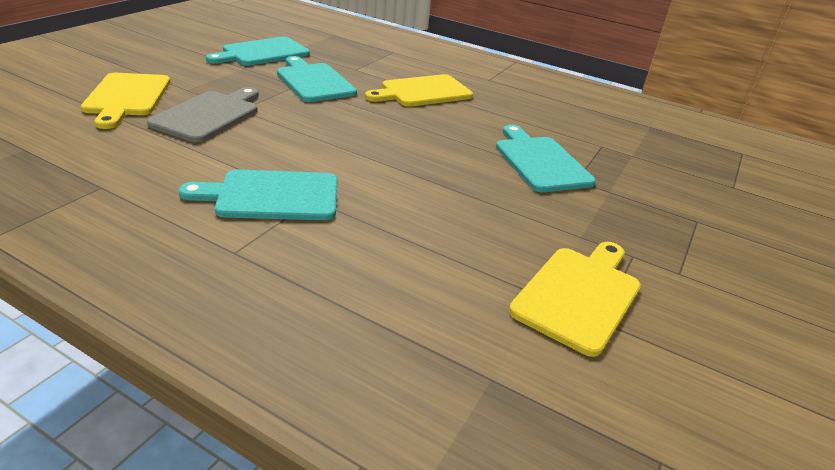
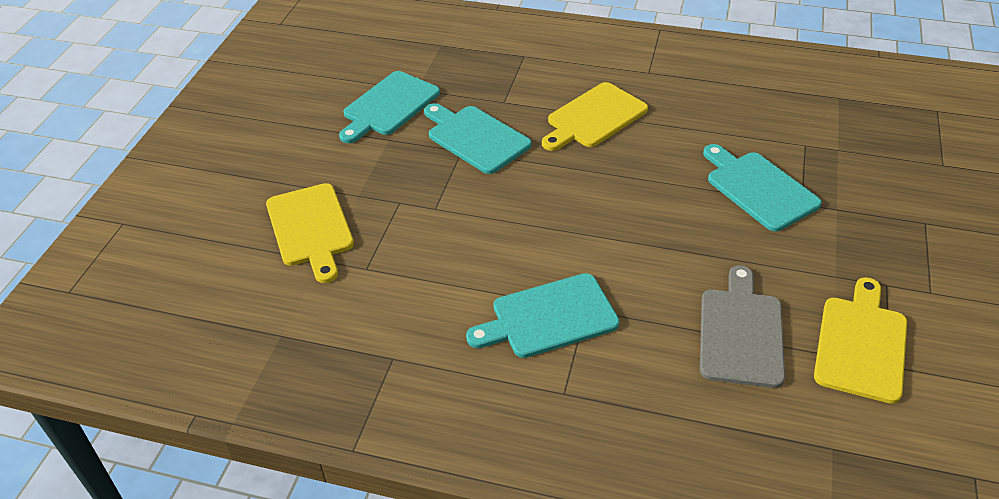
camera: 10 degrees left, 10 degrees up
grey cutting board [147,87,259,142] -> grey cutting board moved to [700,265,785,388]

